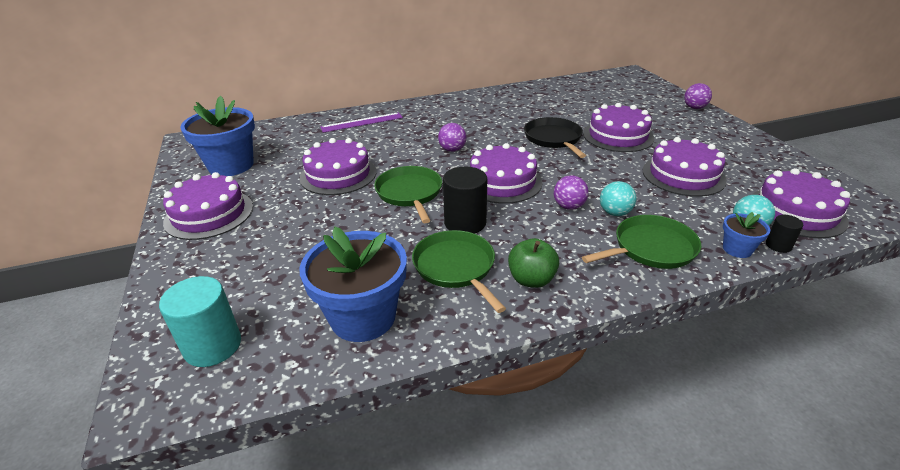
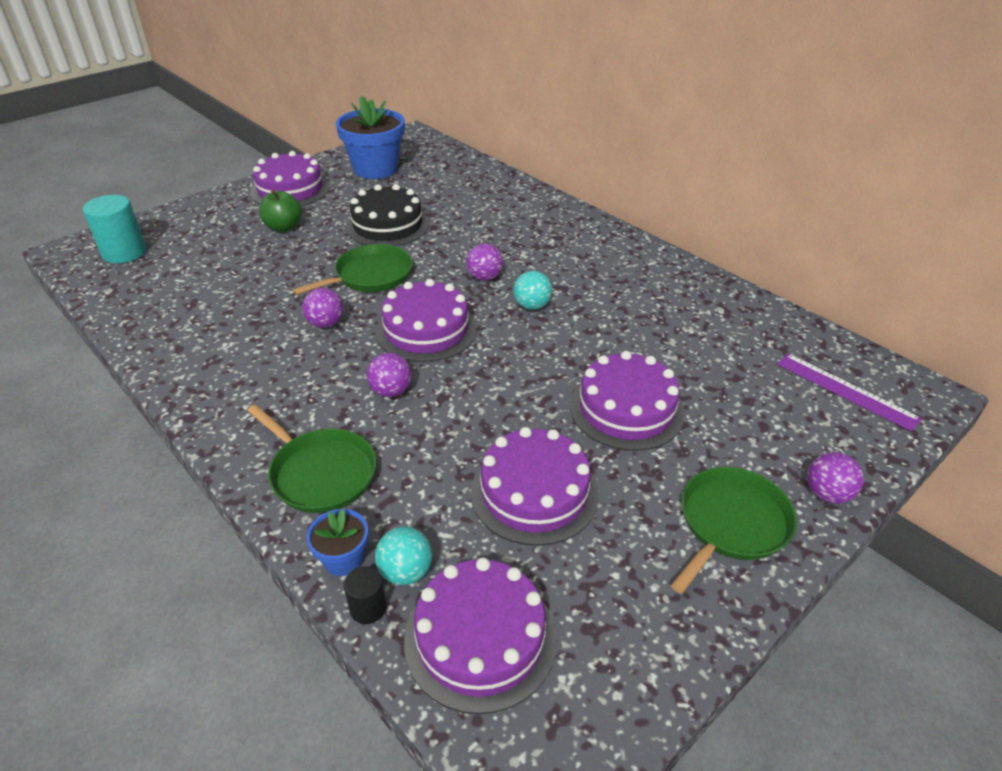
camera: 65 degrees right, 5 degrees up
purple cake [299,138,377,195] -> black cake [345,184,429,246]
blue flower pot [300,227,407,342] -> none
purple ruler [320,112,403,133] -> purple ruler moved to [777,353,922,431]
green pan [412,230,506,313] -> green pan moved to [671,467,797,594]
black cylinder [443,167,487,234] -> purple ball [302,288,343,328]
green apple [508,238,559,288] -> green apple moved to [260,190,302,232]
black pan [524,117,586,158] -> none
turquoise ball [600,181,636,216] -> turquoise ball moved to [513,271,552,310]

